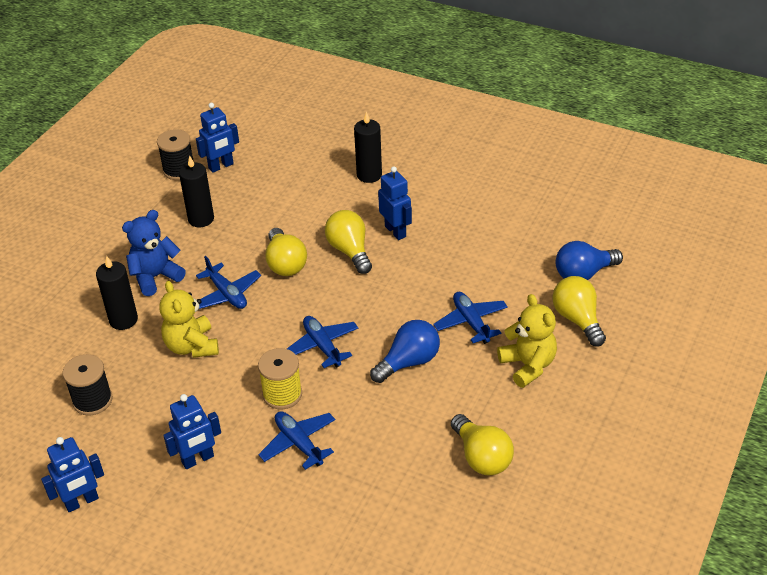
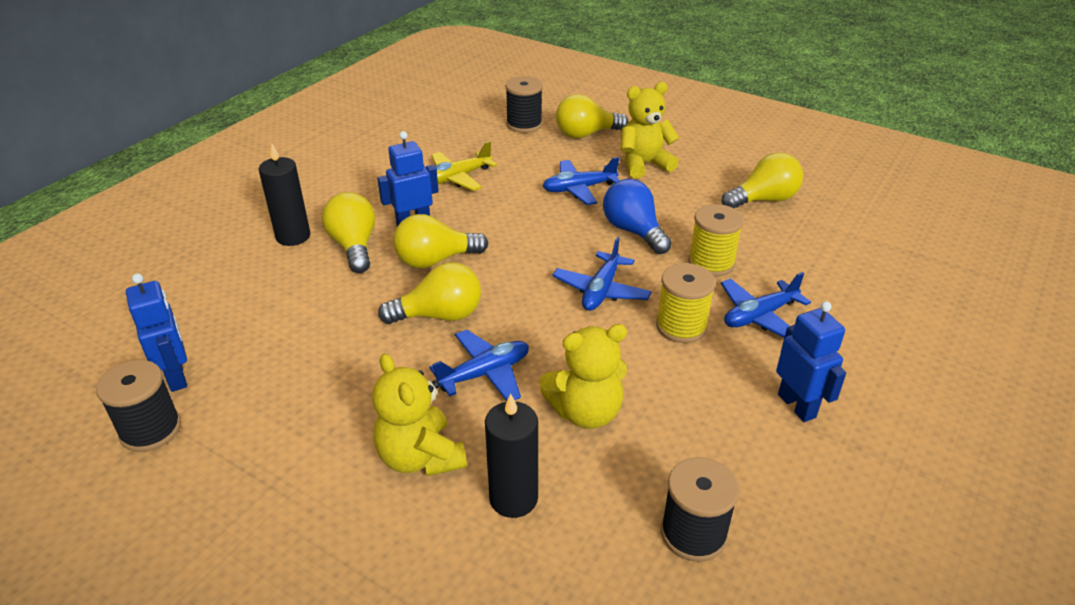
camera: 85 degrees left, 5 degrees down
blue robot [41,437,104,512] -> none
blue teddy bear [122,210,186,296] -> yellow teddy bear [372,353,467,476]
black candle [179,155,214,227] -> none
blue plane [287,316,358,368] -> blue plane turned 45 degrees counterclockwise [552,237,652,311]
blue light bulb [556,241,623,280] -> black spool [505,76,543,133]
none -> yellow light bulb [322,192,375,273]
none -> yellow plane [432,141,497,191]
none -> yellow spool [688,204,744,277]

